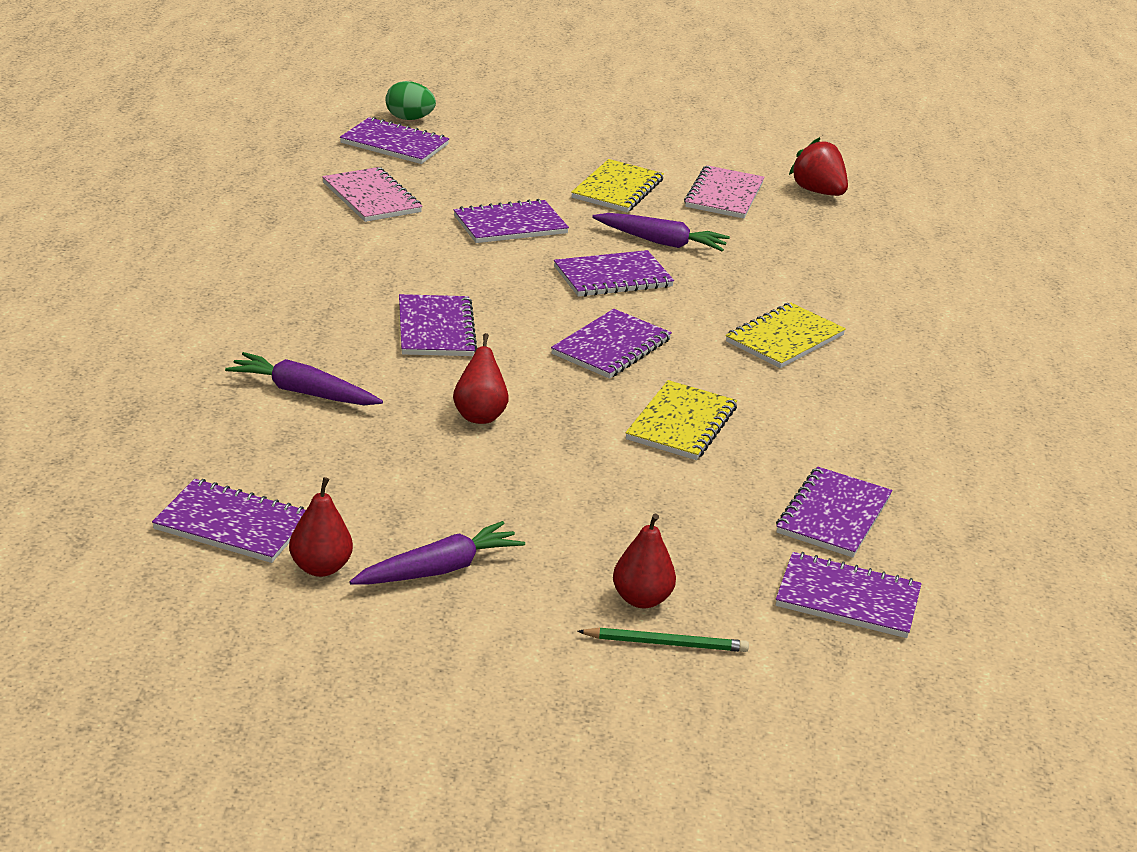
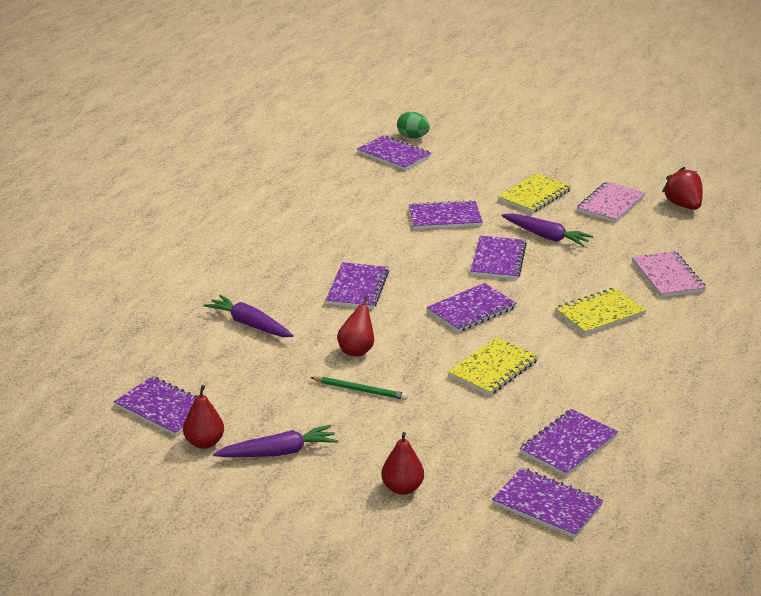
camera: 20 degrees right, 0 degrees up
pink notebook [322,167,423,222] -> pink notebook moved to [632,251,706,297]
purple notebook [554,250,674,297] -> purple notebook turned 75 degrees counterclockwise [471,236,527,279]
green pencil [577,628,749,652] -> green pencil moved to [310,377,408,400]

